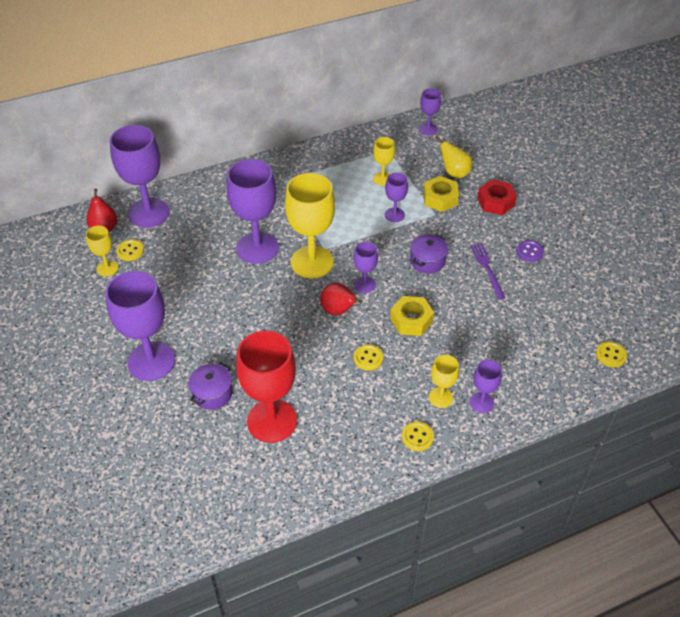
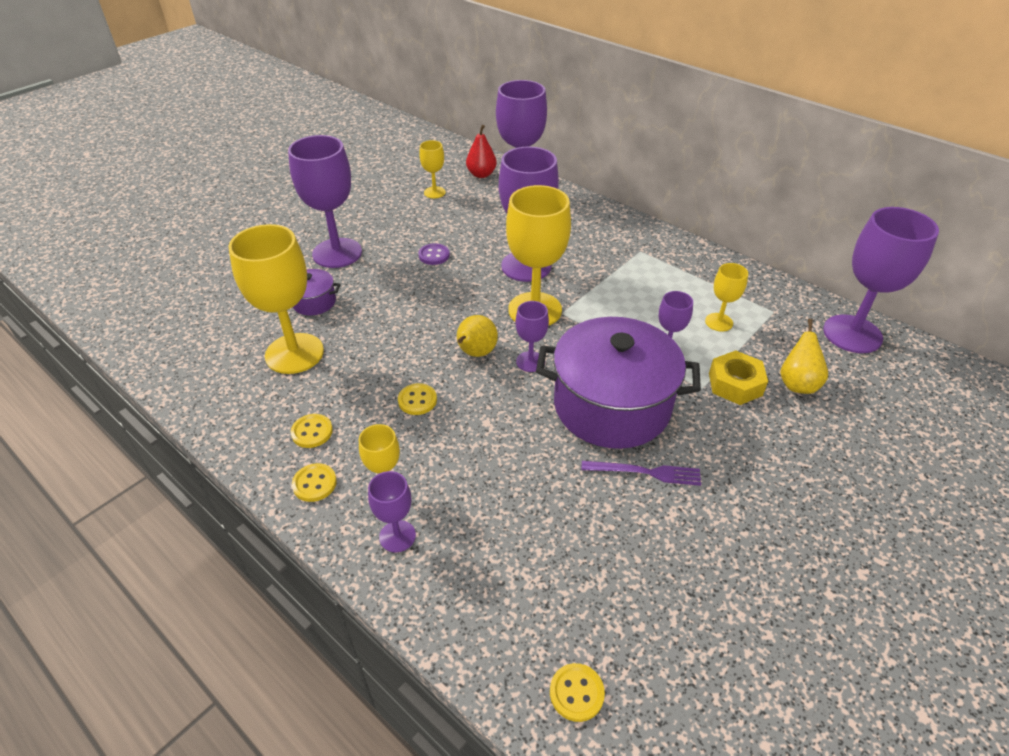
camera: 65 degrees right, 5 degrees down
yellow button [116,239,144,261] -> yellow button moved to [291,414,333,448]
red goblet [236,331,297,443] -> yellow goblet [228,224,324,374]
red pear [320,283,362,315] -> yellow pear [457,315,498,357]
yellow nut [390,296,434,336] -> none
purple pot [410,234,448,274] -> purple pot [536,317,701,449], size x2.29
purple goblet [419,88,441,136] -> purple goblet [823,207,939,353], size x2.01
purple fork [470,243,505,300] -> purple fork turned 45 degrees clockwise [581,461,701,486]
red nut [477,180,517,215] -> none
purple button [516,240,544,262] -> purple button moved to [418,243,450,265]

